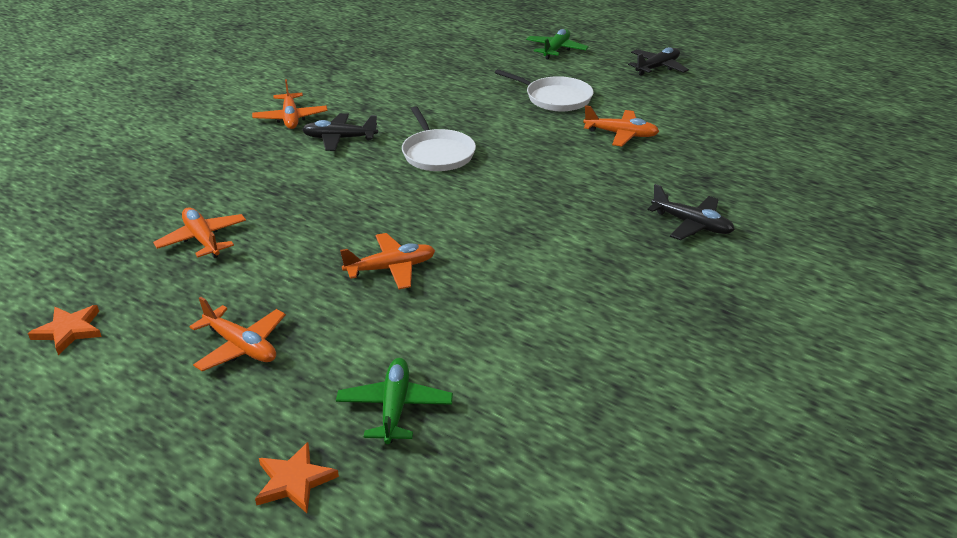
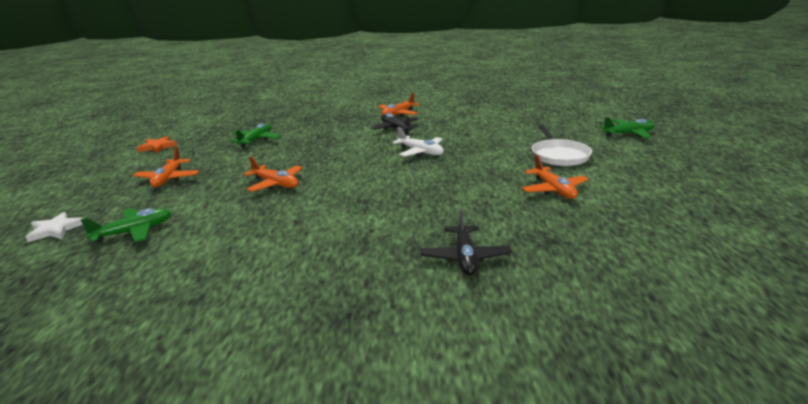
camera: 55 degrees right, 10 degrees down
orange plane [153,207,246,258] -> green plane [230,123,281,148]
orange star [255,442,339,513] -> white star [26,212,84,242]
white pan [402,106,476,171] -> white plane [392,127,444,157]
black plane [628,47,689,76] -> none

